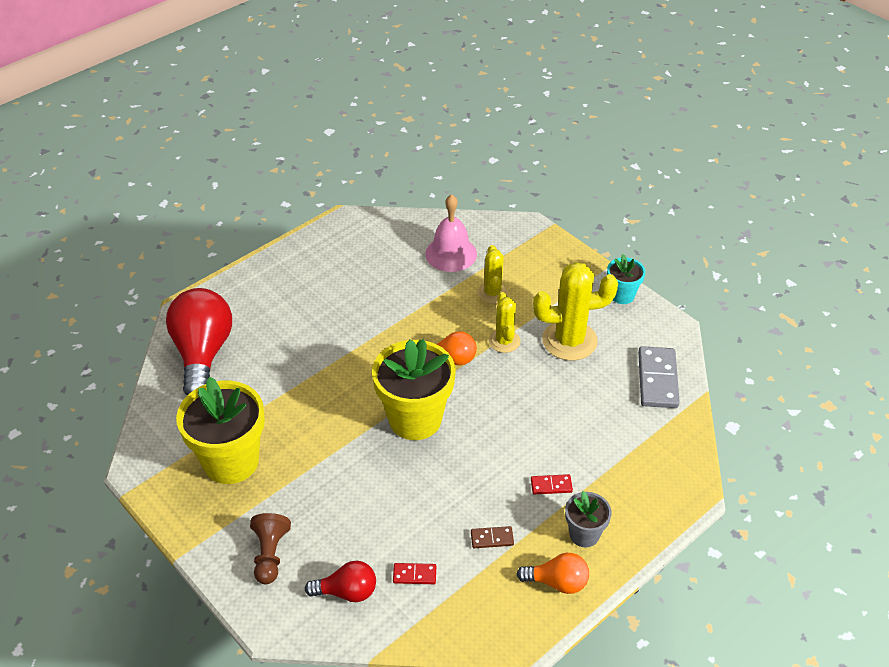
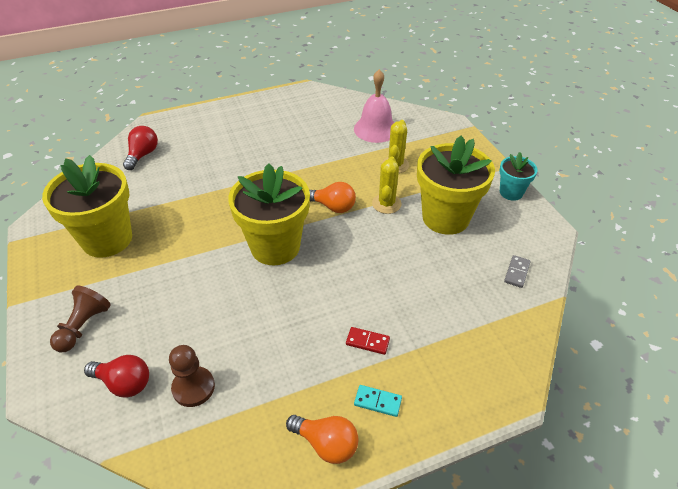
camera: 20 degrees right, 0 degrees up
red light bulb [166,288,232,395] -> red light bulb [123,126,158,170], size x0.52
red domino [393,563,436,584] -> brown pawn [169,345,215,407]
brown domino [471,526,514,548] -> none
yellow cactus [533,262,618,361] -> yellow flower pot [417,136,495,235]
grey flower pot [565,491,612,547] -> turquoise domino [354,385,402,417]
grey domino [638,346,680,408] -> grey domino [504,255,531,288], size x0.50

